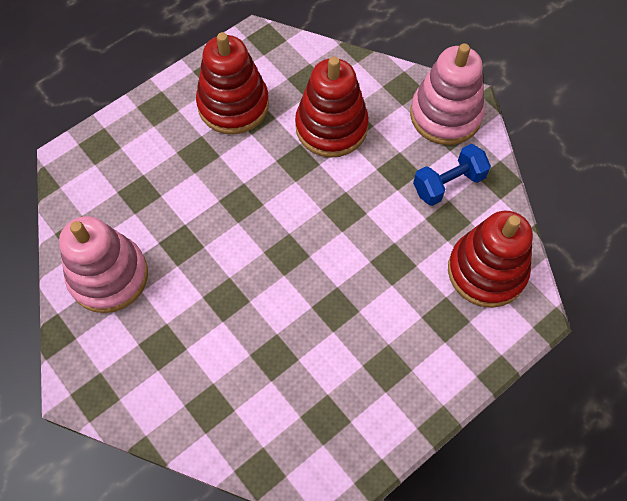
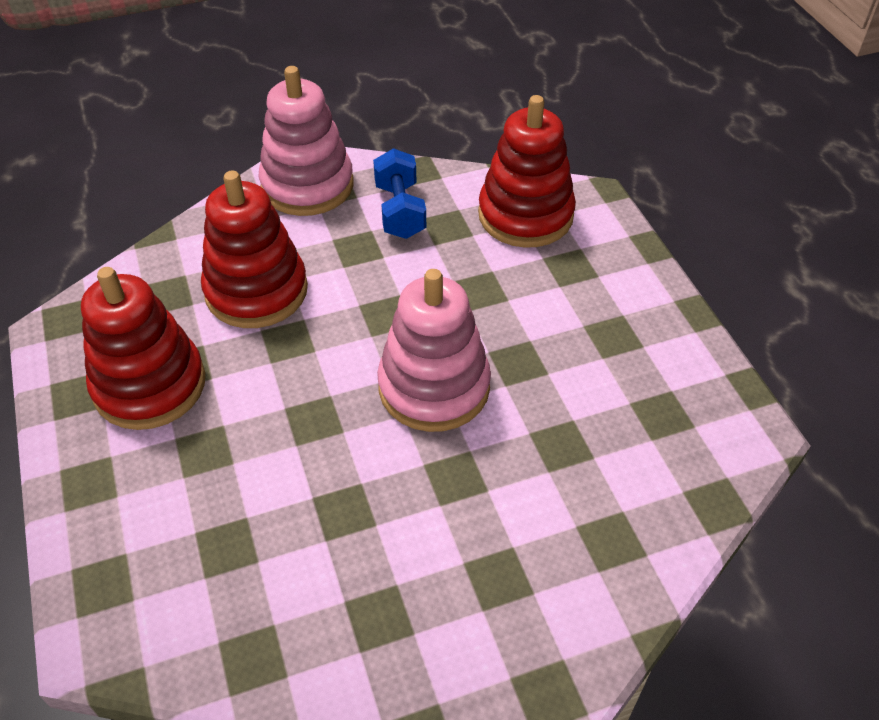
camera: 70 degrees left, 15 degrees down
pink stacking toy [59,216,148,313] -> pink stacking toy moved to [377,269,491,432]

